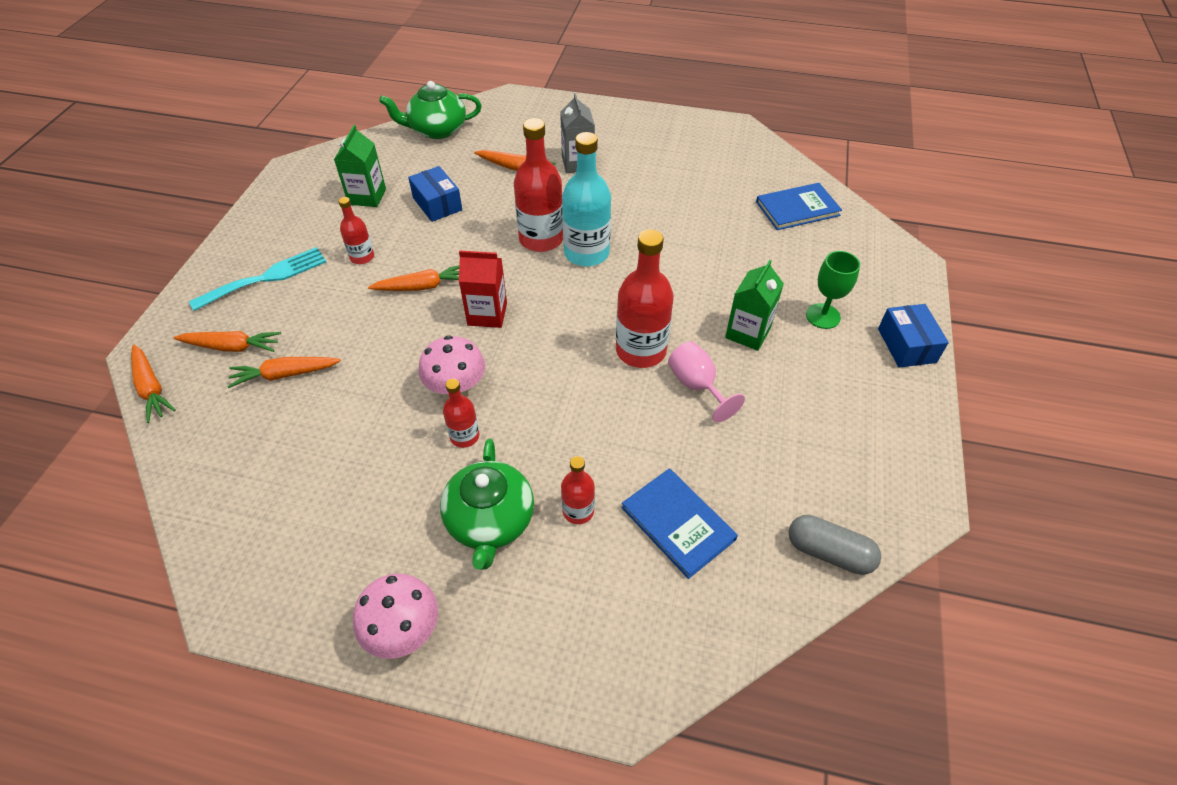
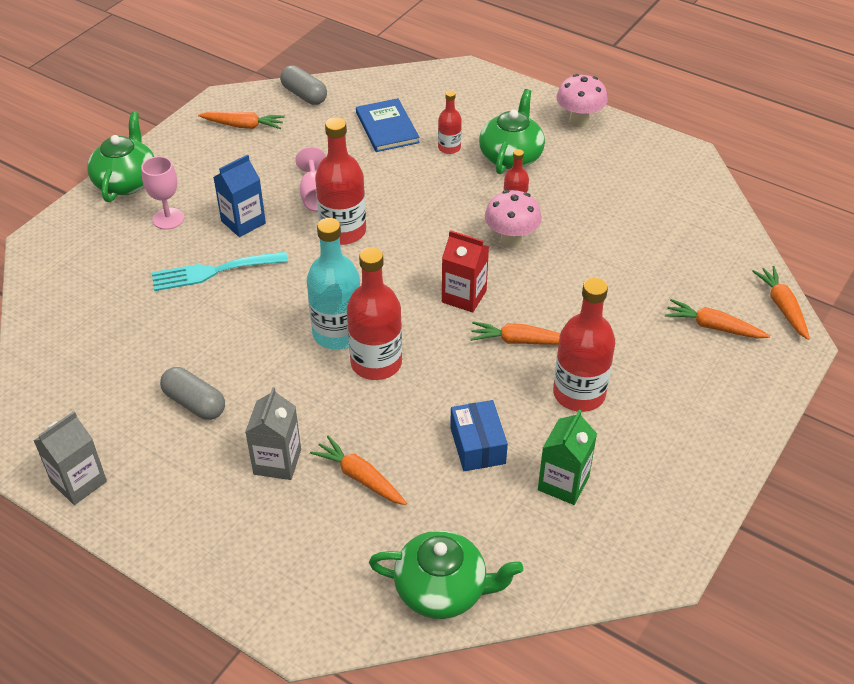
camera: 160 degrees left, 5 degrees down
turquoise fork [189,247,326,311] -> turquoise fork moved to [151,251,288,291]
orange carrot [227,357,341,388] -> orange carrot moved to [198,112,285,129]
red bottle [338,197,374,264] -> red bottle [553,278,615,412], size x1.88
green carton [725,260,784,351] -> blue carton [213,154,266,237]
blue book [756,183,842,230] -> none
green goblet [806,251,860,329] -> pink goblet [141,156,184,230]
blue box [878,304,949,368] -> green teapot [87,112,154,202]
none -> grey carton [33,411,107,505]
none -> grey capsule [160,367,225,420]

